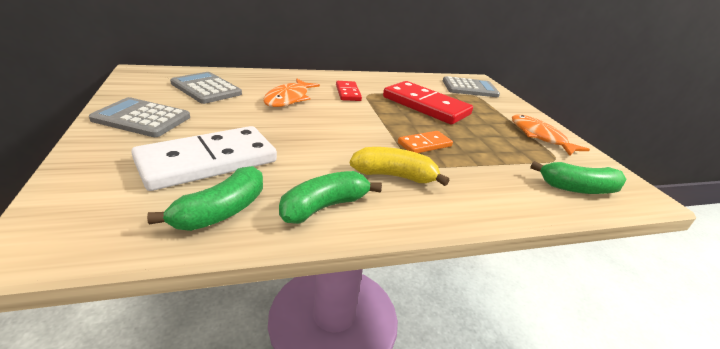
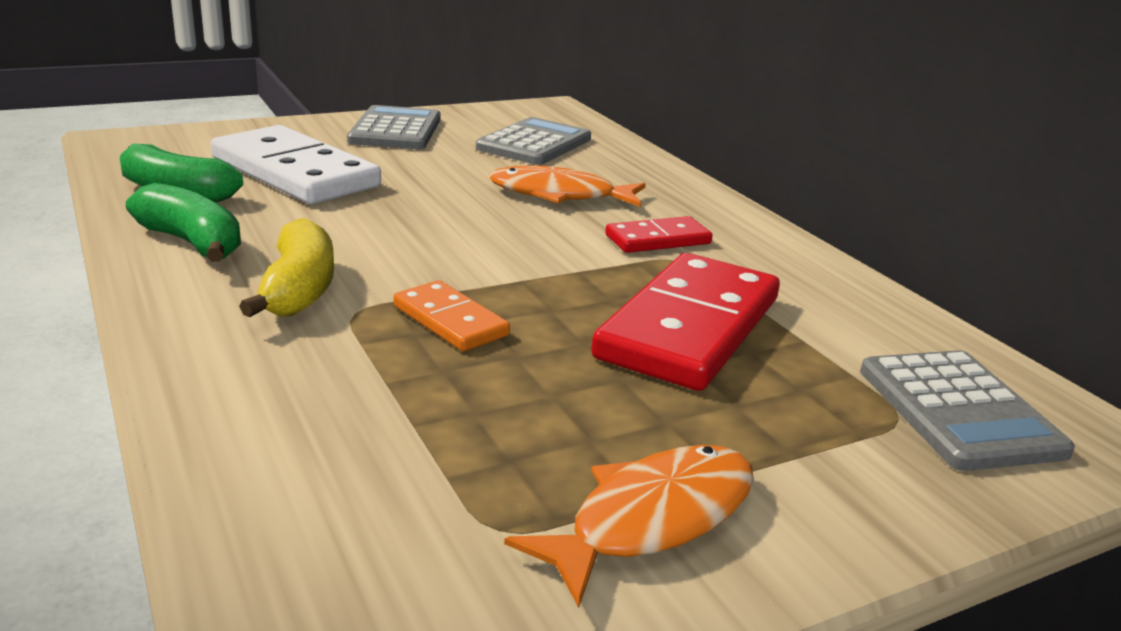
camera: 80 degrees right, 5 degrees down
green banana [530,161,627,194] -> none

